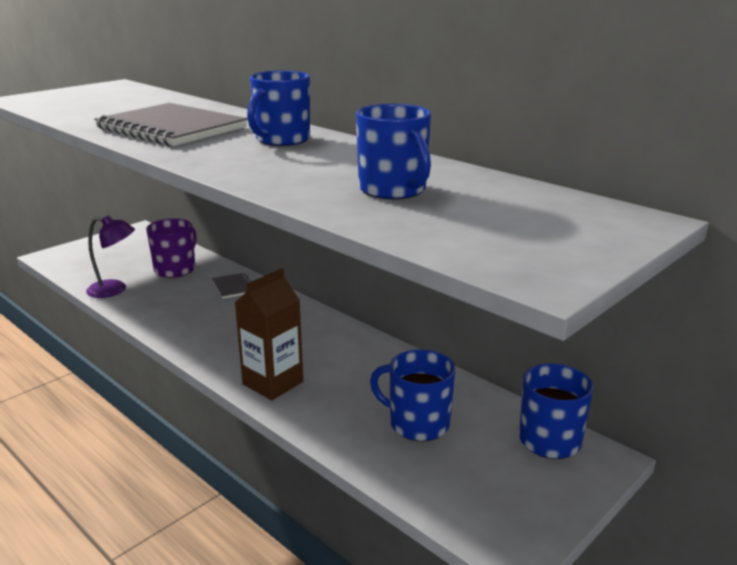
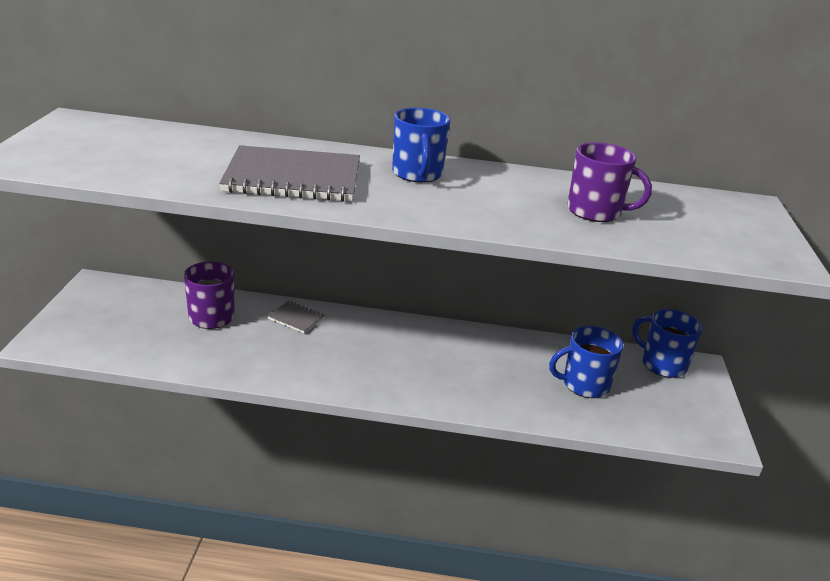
camera: 40 degrees left, 5 degrees up
purple lamp [86,215,135,298] -> none
brown carton [235,269,303,400] -> none
blue mug [356,104,431,199] -> purple mug [567,142,652,222]

